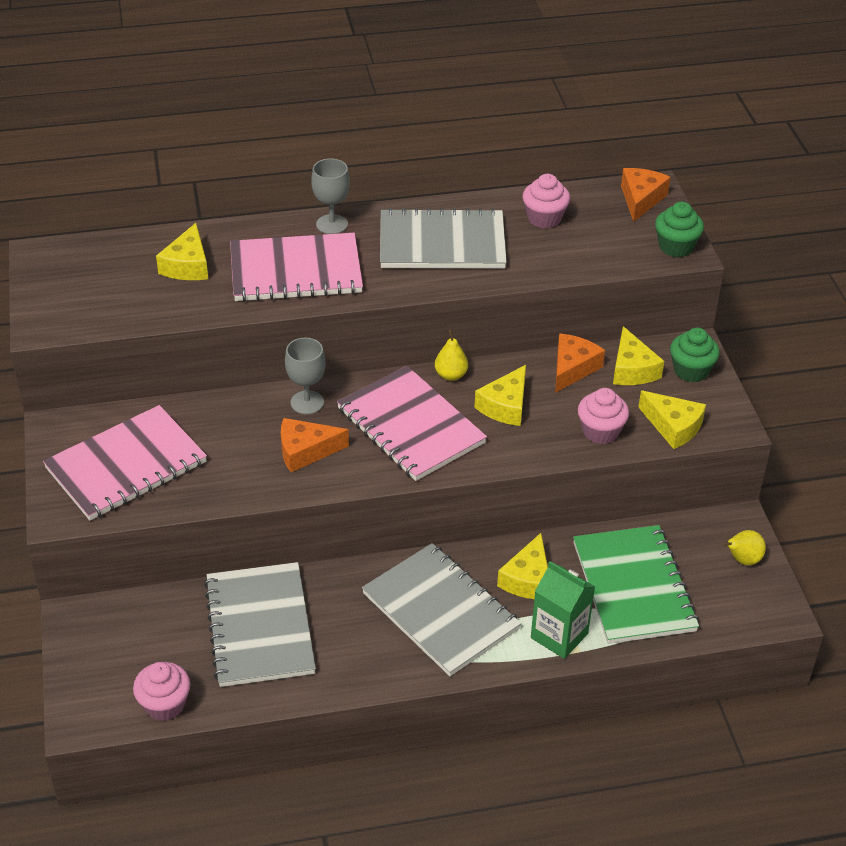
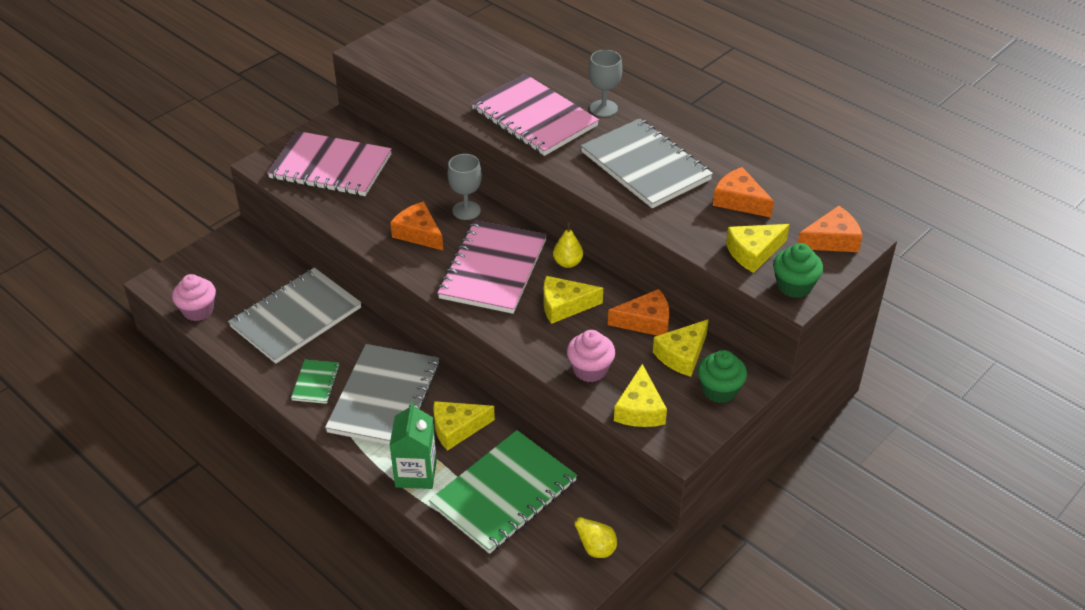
camera: 55 degrees right, 0 degrees up
yellow cheese [156,223,208,280] -> yellow cheese moved to [726,224,790,273]
pink cupcake [523,174,570,229] -> orange cheese [713,167,774,218]
none -> green notebook [291,360,340,404]

